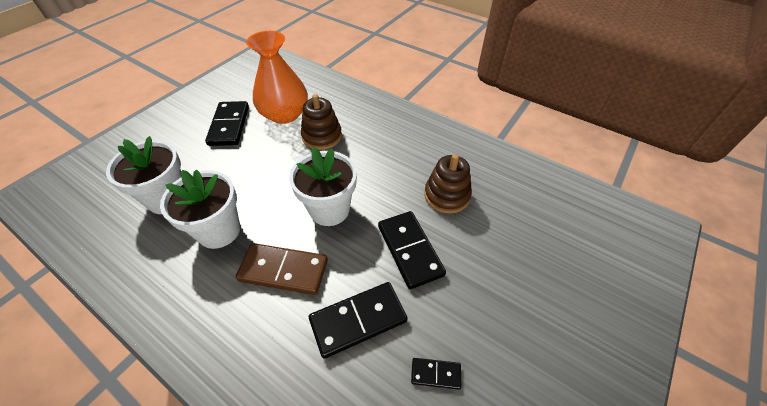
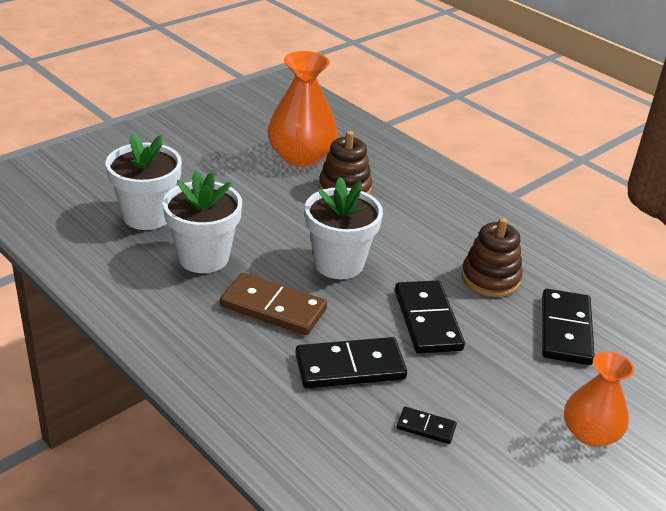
camera: 10 degrees right, 15 degrees down
black domino [205,101,249,146] -> black domino moved to [542,289,595,365]
none -> orange vase [564,351,634,447]

